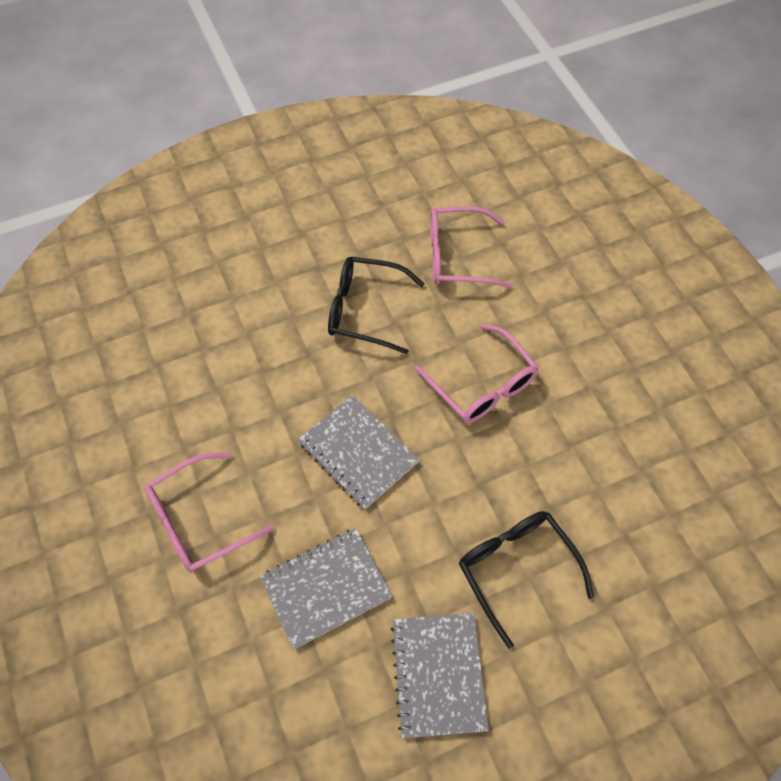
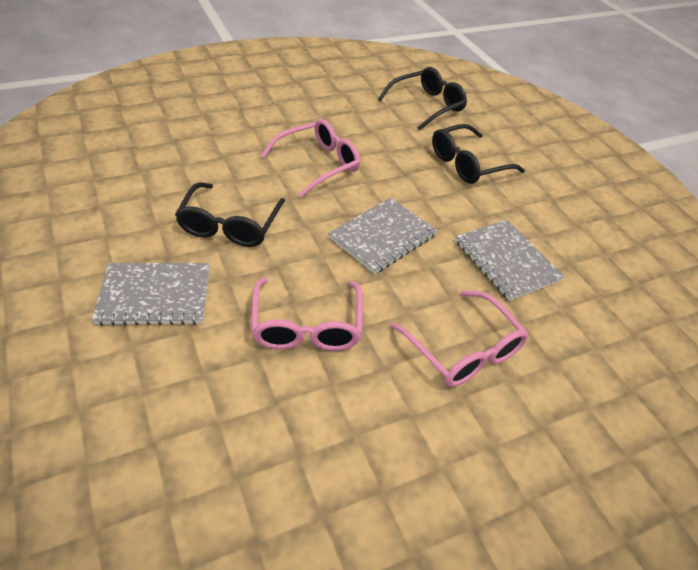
camera: 95 degrees left, 15 degrees down
grey notebook [391,613,489,739] -> grey notebook moved to [92,263,210,326]
pink glasses [430,206,512,288] -> pink glasses moved to [251,278,363,351]
none -> black glasses [378,67,467,131]

